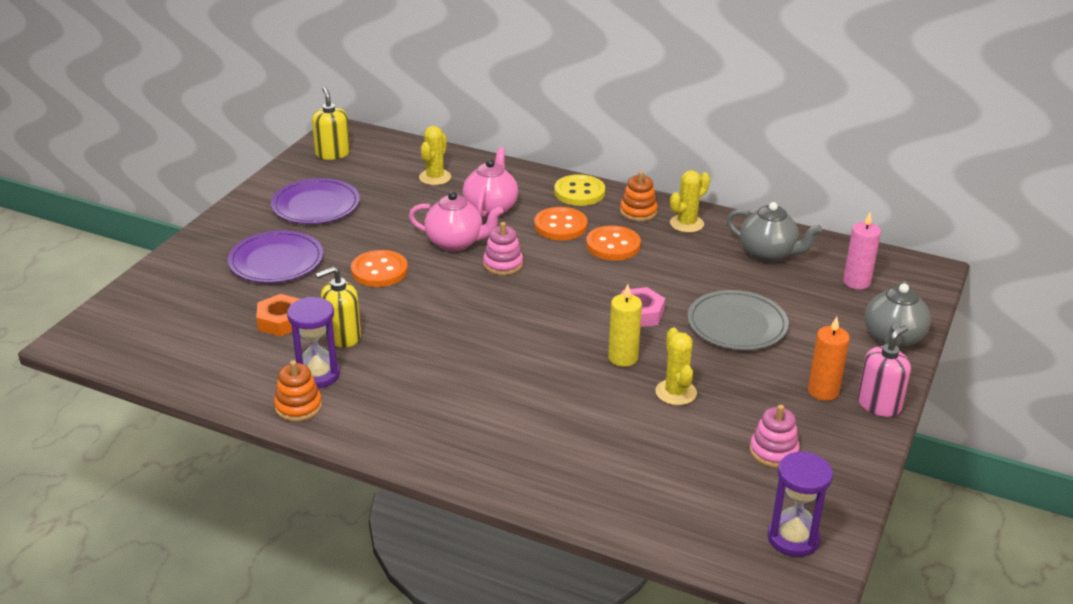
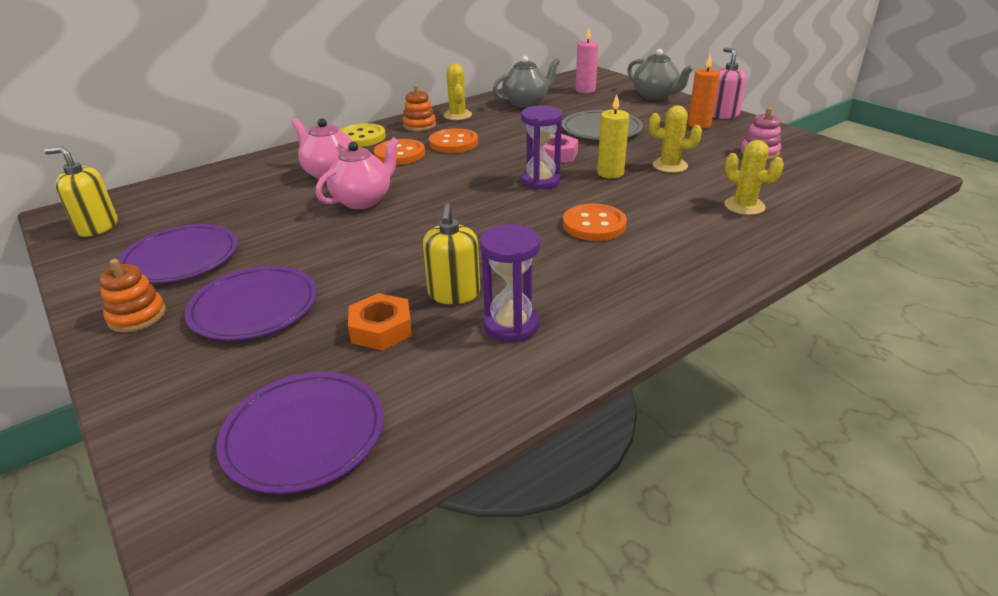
camera: 60 degrees left, 0 degrees up
orange stacking toy [274,360,322,422] -> orange stacking toy moved to [99,259,166,332]
orange button [351,250,408,287] -> orange button moved to [563,203,627,241]
yellow cactus [419,126,451,185] -> yellow cactus moved to [724,140,784,215]
pink stacking toy [483,222,523,275] -> none
purple hourglass [768,452,833,557] -> purple hourglass moved to [521,105,563,190]
none -> purple plate [216,372,384,494]

